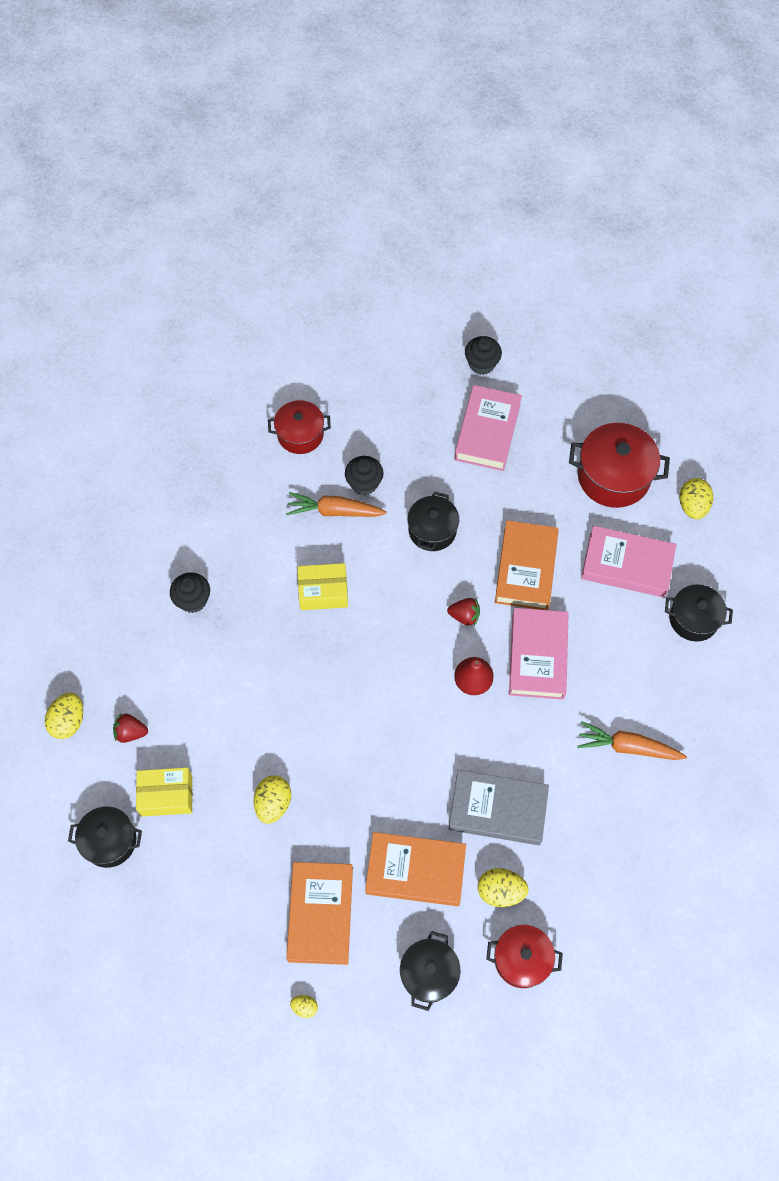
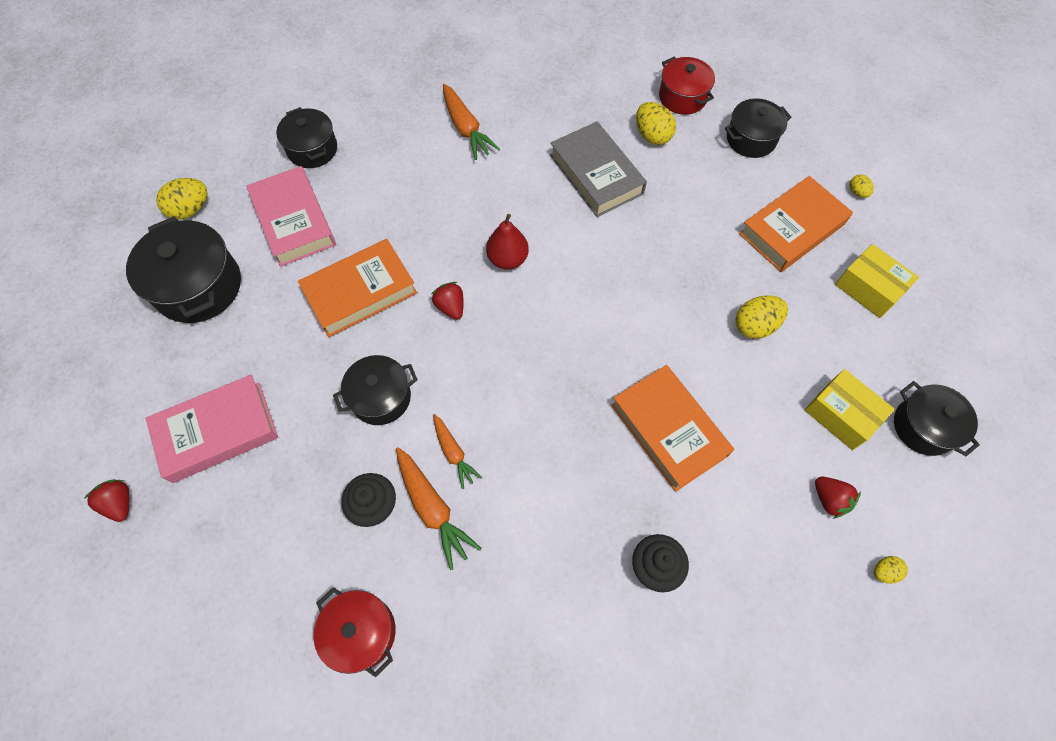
camera: 130 degrees left, 0 degrees up
yellow egg [45,692,83,739] -> yellow egg [874,556,908,584], size x0.54
yellow box [298,563,348,610] -> yellow box moved to [835,244,919,318]
orange book [365,832,466,906] -> orange book moved to [611,365,734,492]
black cupcake [465,336,502,375] -> red strawberry [84,479,129,522]
pink book [509,608,569,700] -> none
red pot [569,423,670,508] -> black pot [126,216,241,323]
none -> orange carrot [433,414,482,489]

